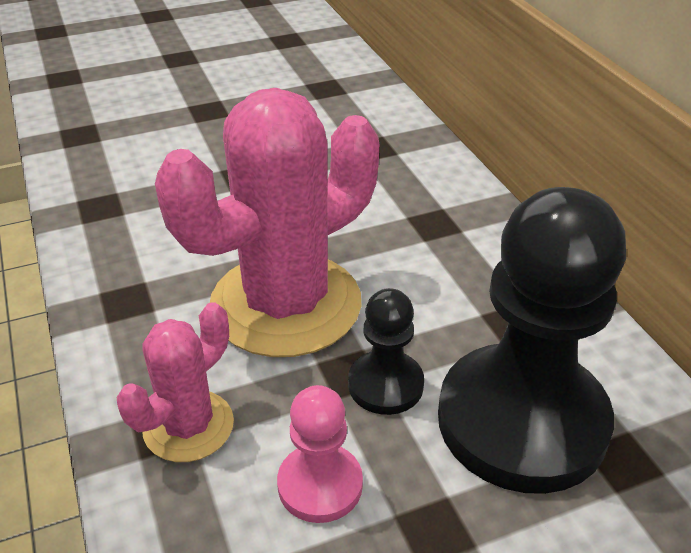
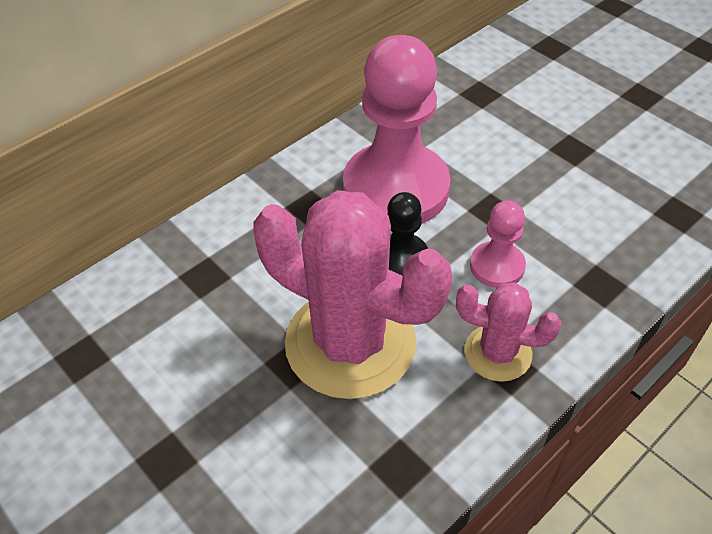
camera: 110 degrees left, 10 degrees up
black pawn [438,187,626,494] -> pink pawn [343,35,450,224]

